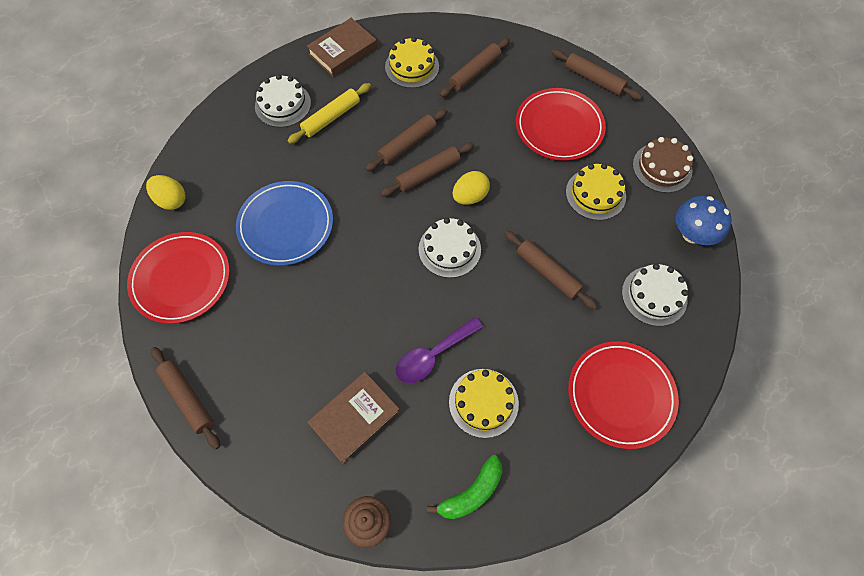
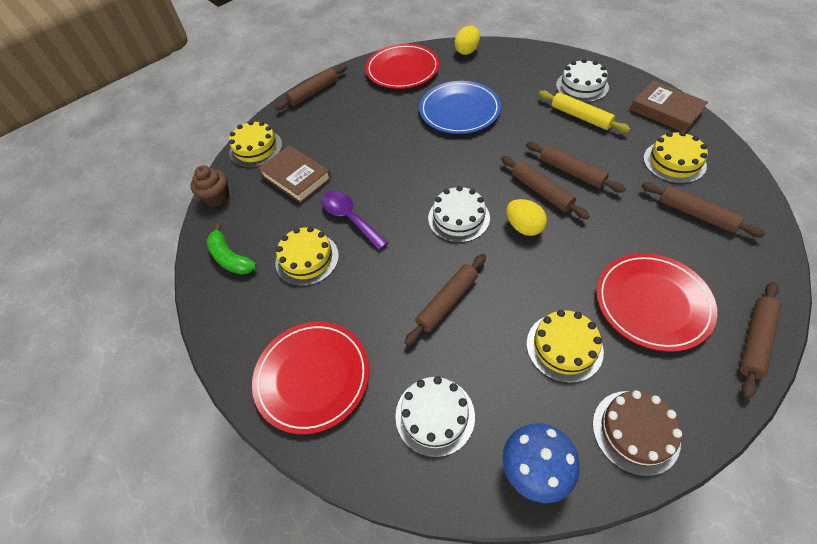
camera: 90 degrees right, 10 degrees down
none -> yellow cake [229,121,282,167]

